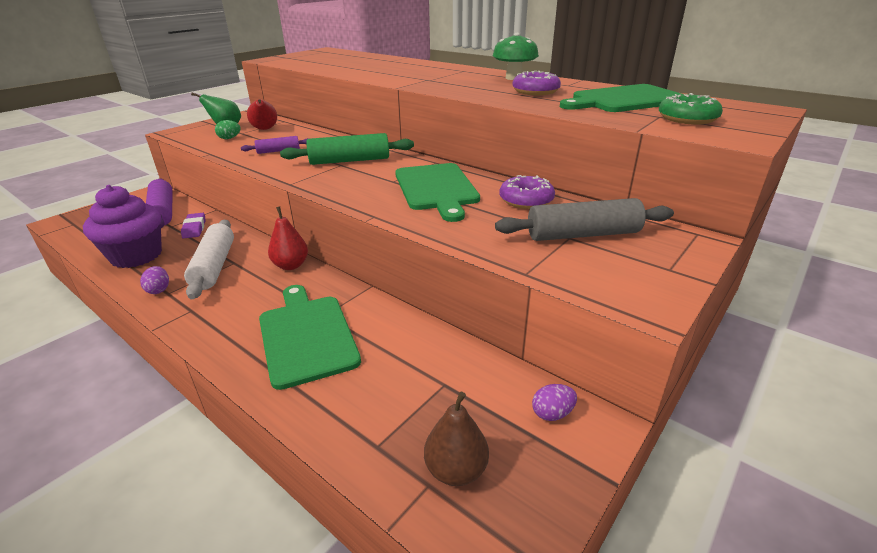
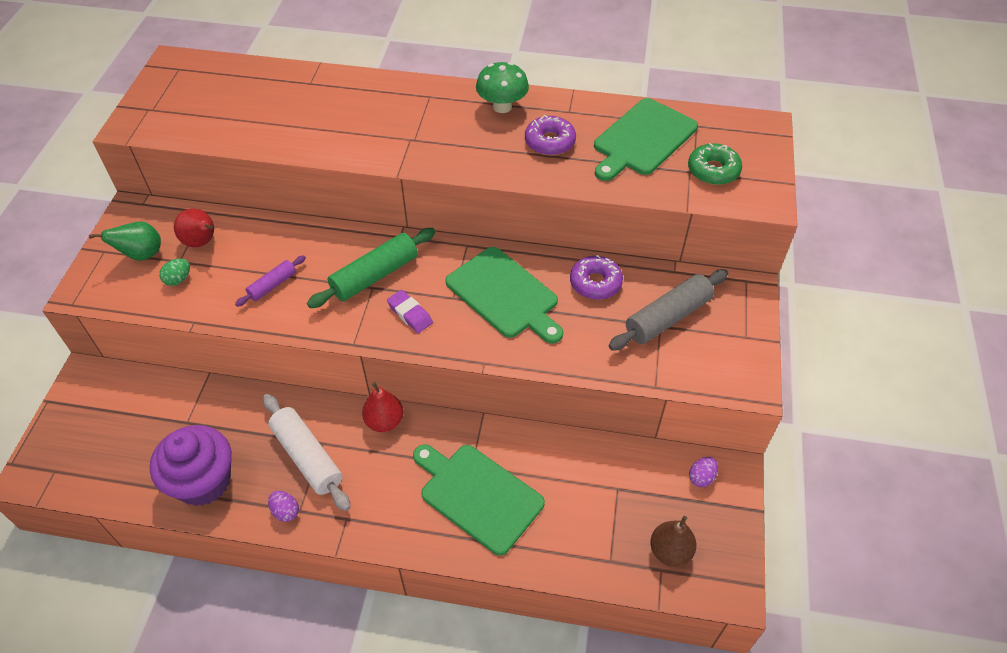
camera: 30 degrees left, 20 degrees up
purple rolling pin [146,179,173,228] -> none
purple eraser [181,213,205,239] -> purple eraser moved to [387,290,433,333]

